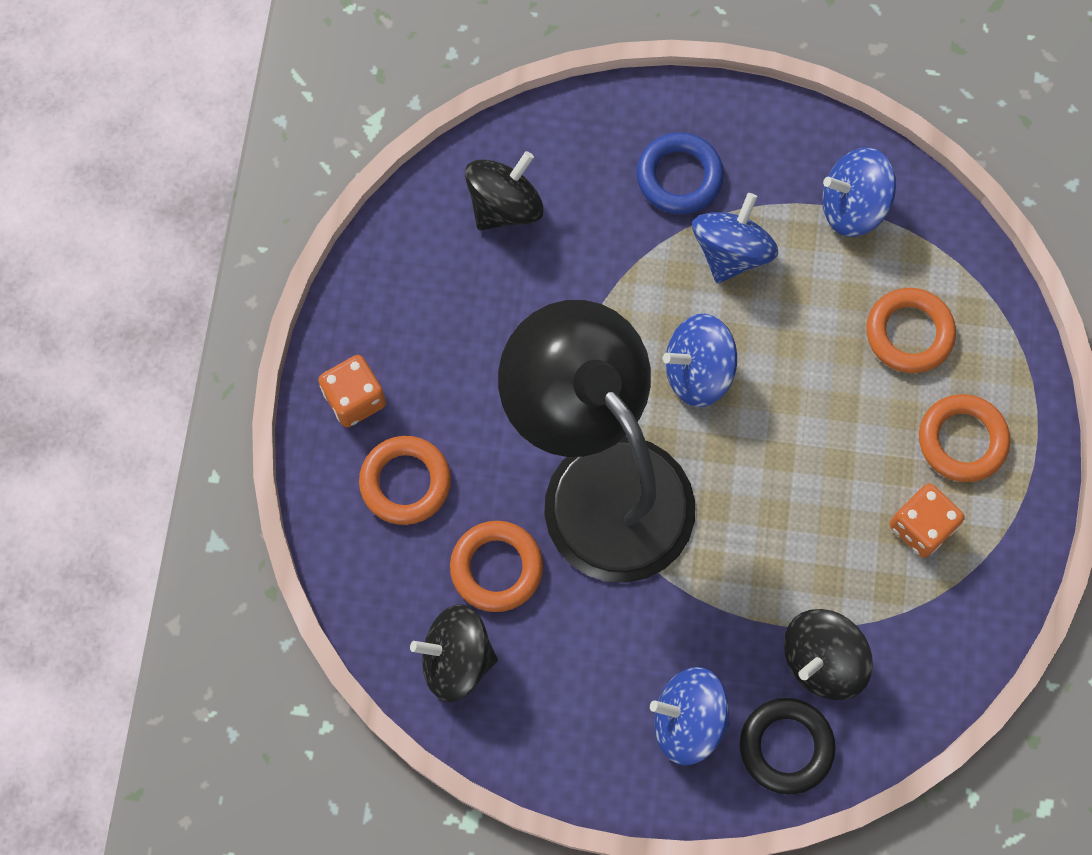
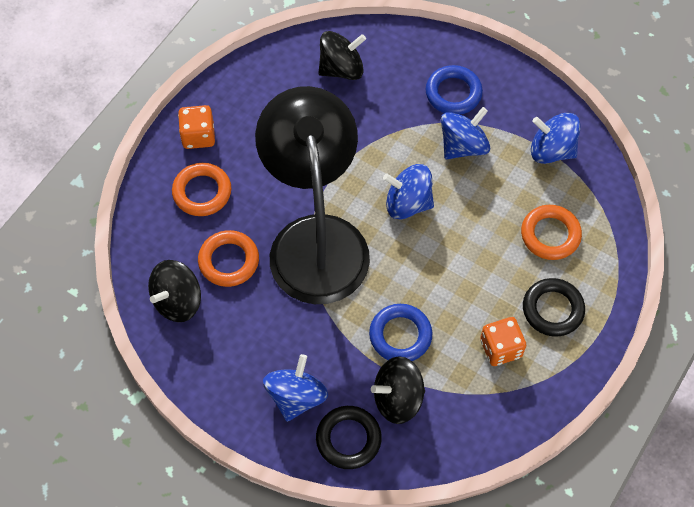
camera: 25 degrees right, 10 degrees down
black spinning top [410,605,498,702] -> black spinning top turned 75 degrees counterclockwise [148,260,201,322]
blue spinning top [650,667,730,766] -> blue spinning top turned 75 degrees clockwise [263,354,328,422]
orange ring [919,394,1010,482] -> black ring [523,278,585,337]
none -> blue ring [369,304,432,361]

